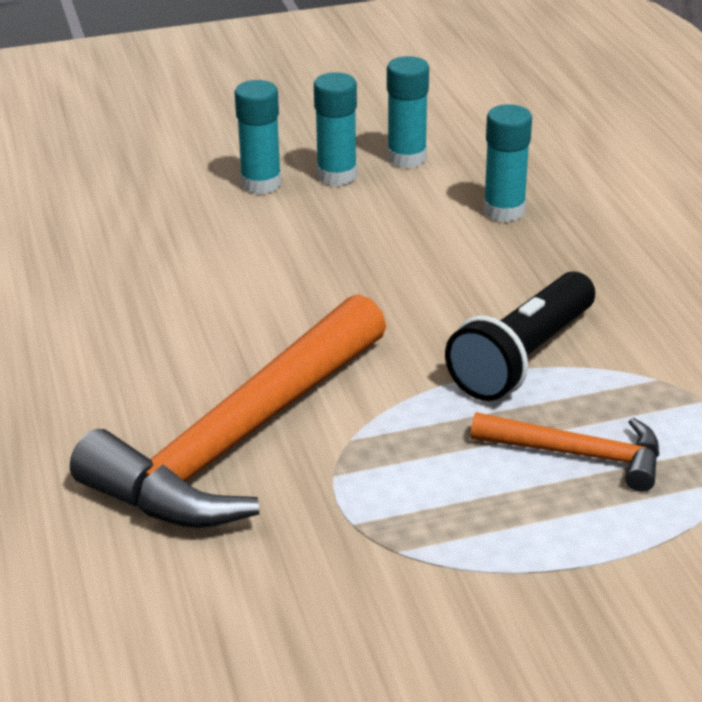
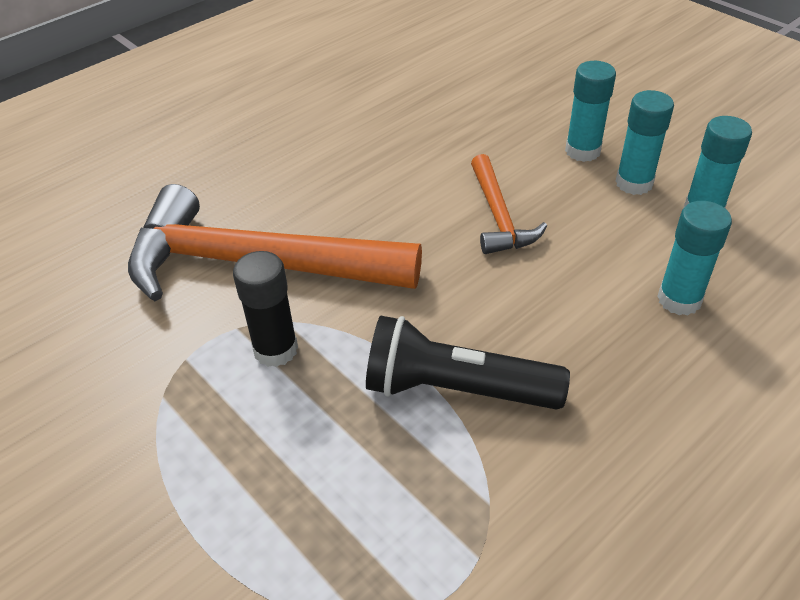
camera: 65 degrees right, 10 degrees up
orange hammer [471,412,659,492] -> orange hammer moved to [471,154,547,254]
none -> black glue stick [233,251,298,367]

